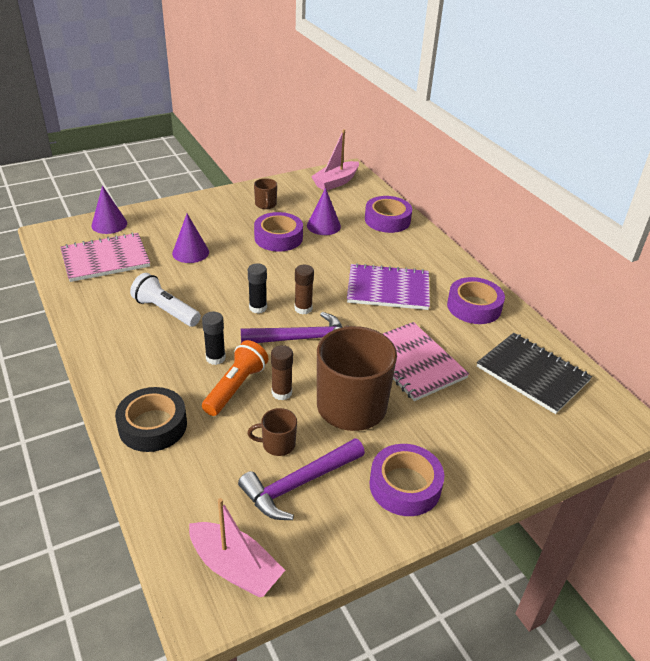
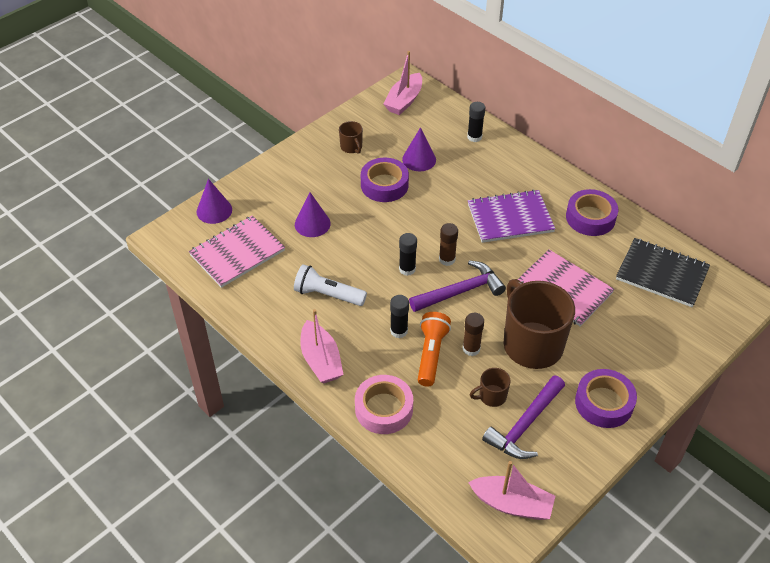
camera: 15 degrees left, 10 degrees up
black tape [115,387,187,452] -> pink tape [355,375,413,434]
purple tape [365,196,412,233] -> black glue stick [467,102,485,142]
none -> pink boat [300,309,344,384]

